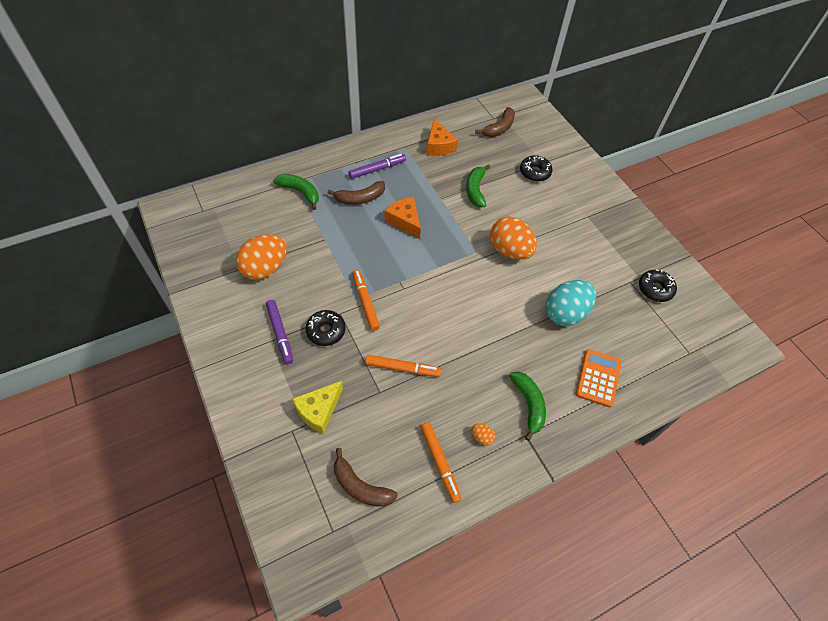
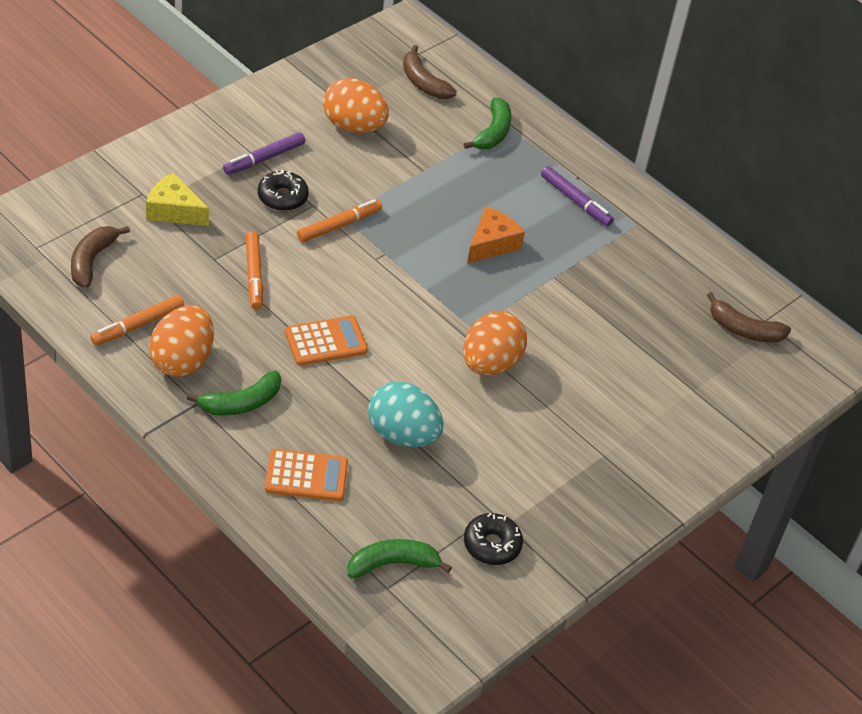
camera: 70 degrees right, 10 degrees down
brown banana [327,181,385,205] -> brown banana moved to [403,45,457,99]
orange cheese [427,119,458,156] -> none
green banana [466,164,490,207] -> green banana moved to [348,539,452,578]
orange egg [472,423,495,445] -> orange egg [149,305,214,377], size x2.48
black donut [520,155,553,182] -> none
none -> orange calculator [285,316,368,366]

